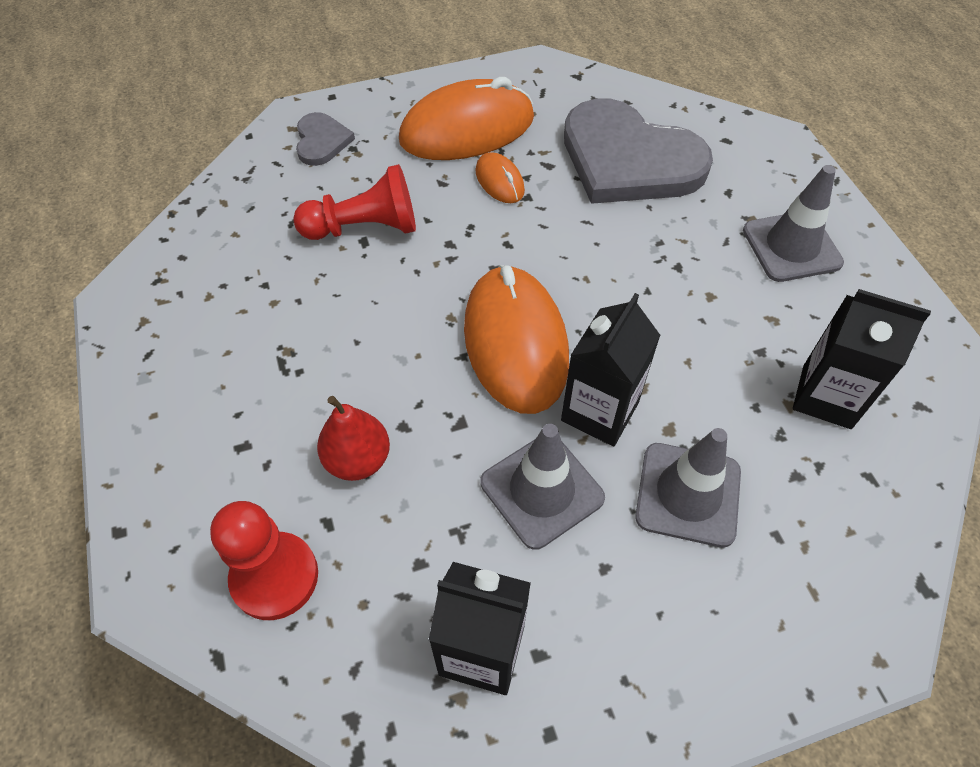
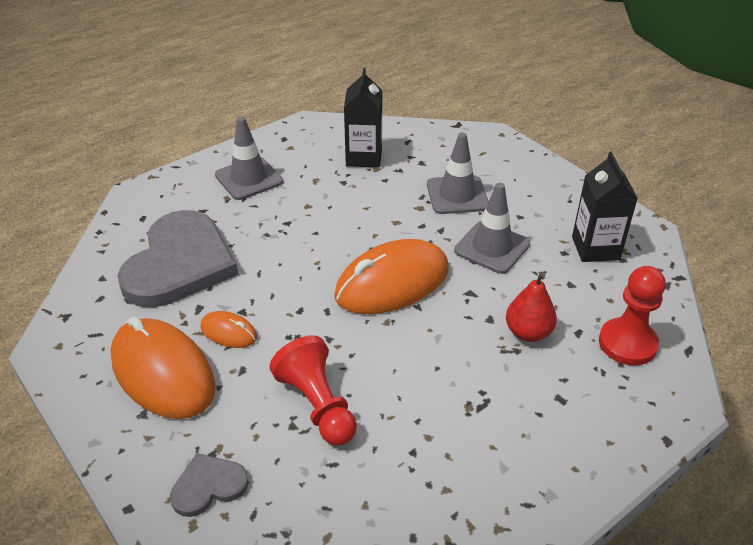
camera: 110 degrees left, 15 degrees down
orange mouse [476,152,525,203] -> orange mouse turned 75 degrees clockwise [201,311,257,348]
black carton [561,293,660,446] -> none

